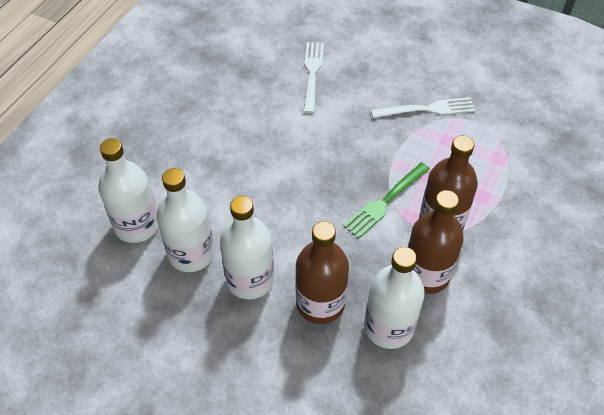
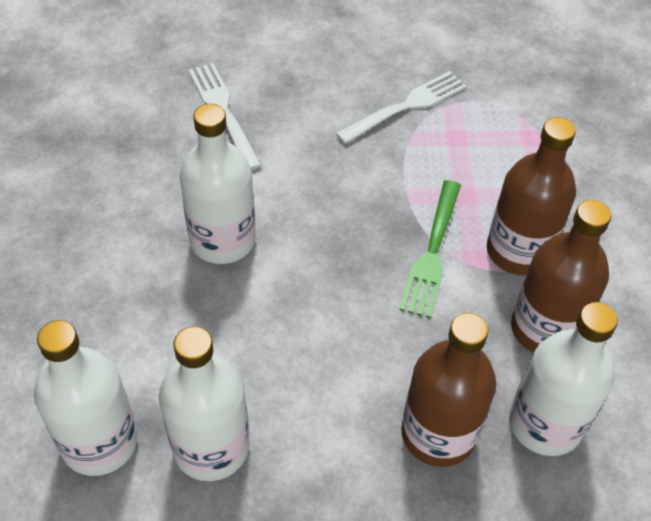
camera: 30 degrees left, 0 degrees up
white bottle [220,196,274,299] -> white bottle moved to [180,104,256,264]

